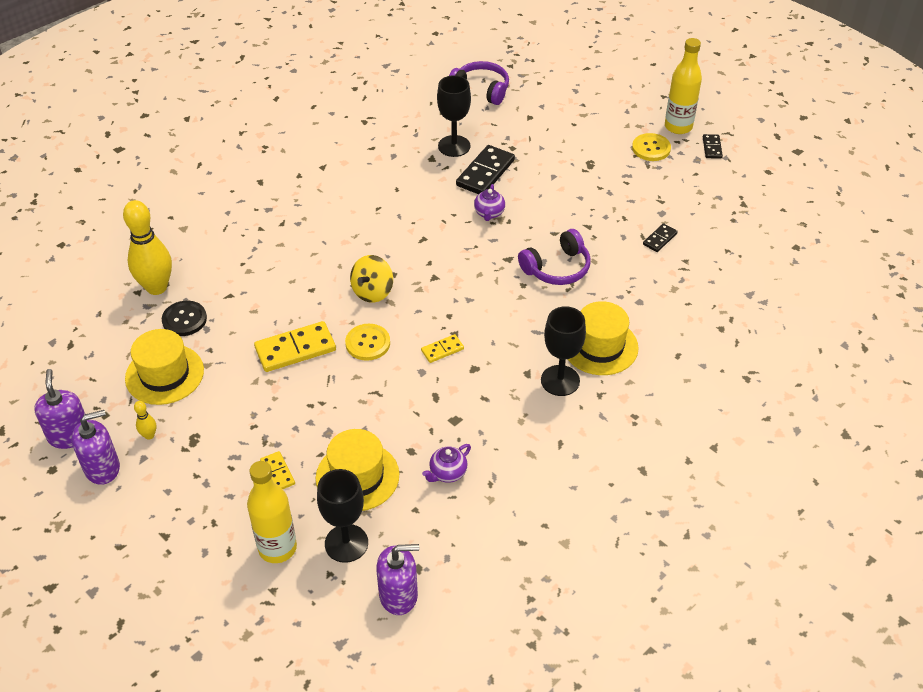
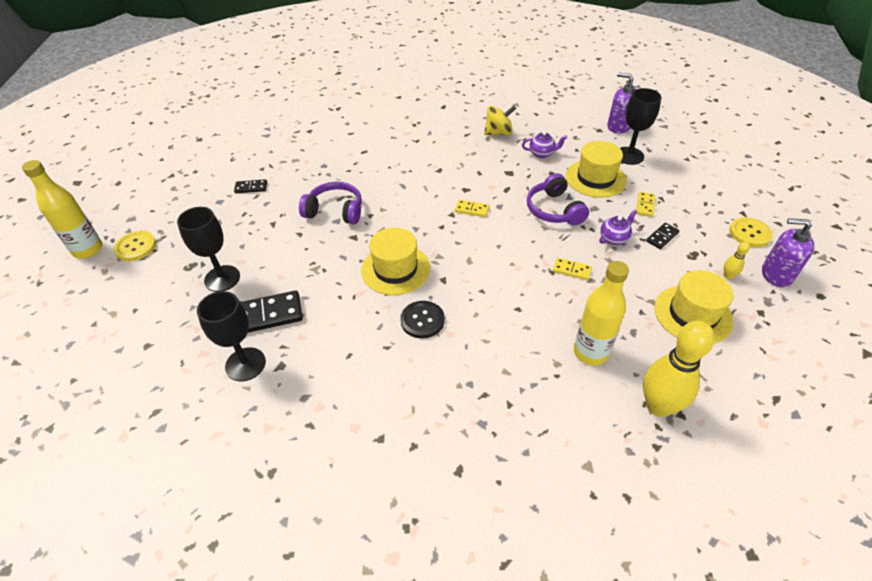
camera: 135 degrees left, 0 degrees up
purple soap dispenser [34,369,85,449] -> none
black button [162,301,207,336] -> black button moved to [400,301,445,338]
yellow bottle [247,461,297,563] -> yellow bottle moved to [574,261,629,365]
yellow domino [254,321,336,372] -> yellow domino [553,258,592,280], size x0.53
yellow button [345,324,390,361] -> yellow button moved to [729,217,773,247]
yellow spinning top [350,255,393,303] -> yellow spinning top moved to [484,105,516,135]
purple headphones [449,61,509,105] -> purple headphones moved to [527,173,589,225]
purple teapot [474,184,505,221] -> purple teapot moved to [599,209,637,245]
black goblet [541,306,586,396] -> black goblet moved to [177,207,240,292]
yellow hat [568,301,639,375] -> yellow hat moved to [361,228,430,295]
black domino [703,134,723,159] -> black domino moved to [646,223,679,249]

